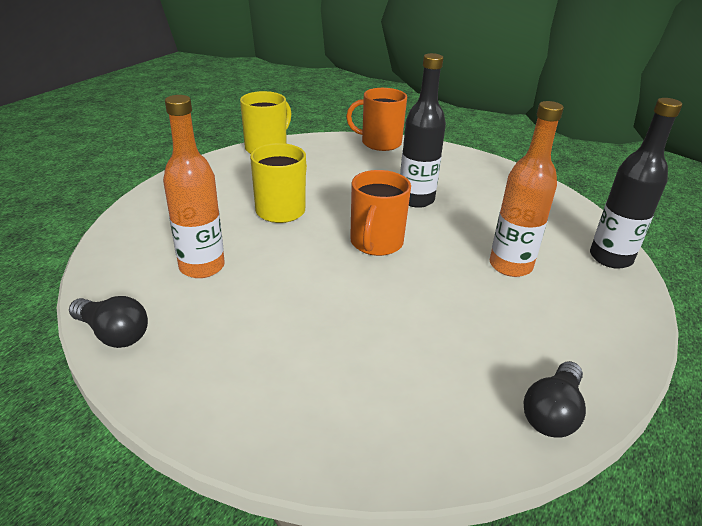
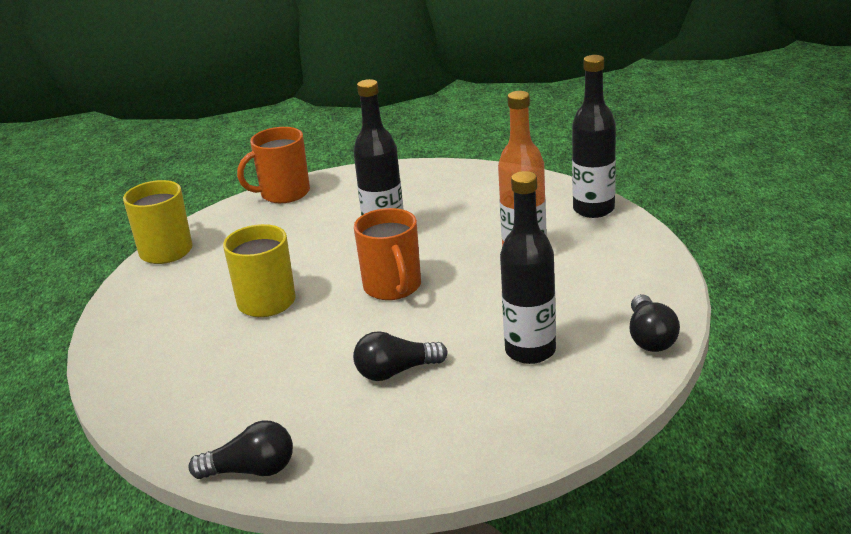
camera: 30 degrees left, 5 degrees down
orange bottle [163,95,225,278] -> none
none -> black light bulb [353,331,448,381]
none -> black bottle [500,171,556,364]

